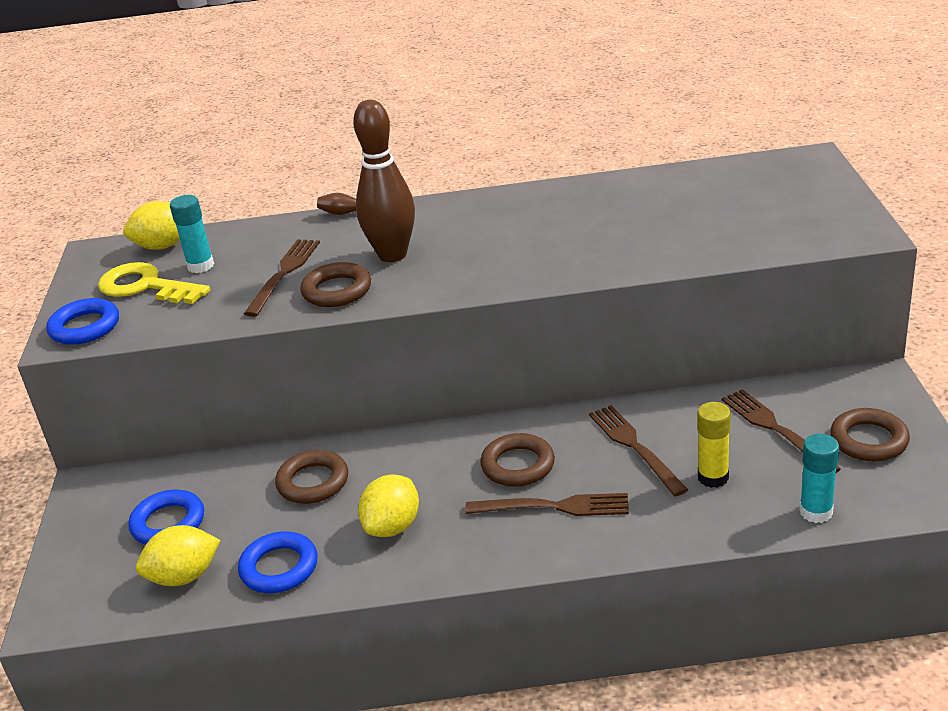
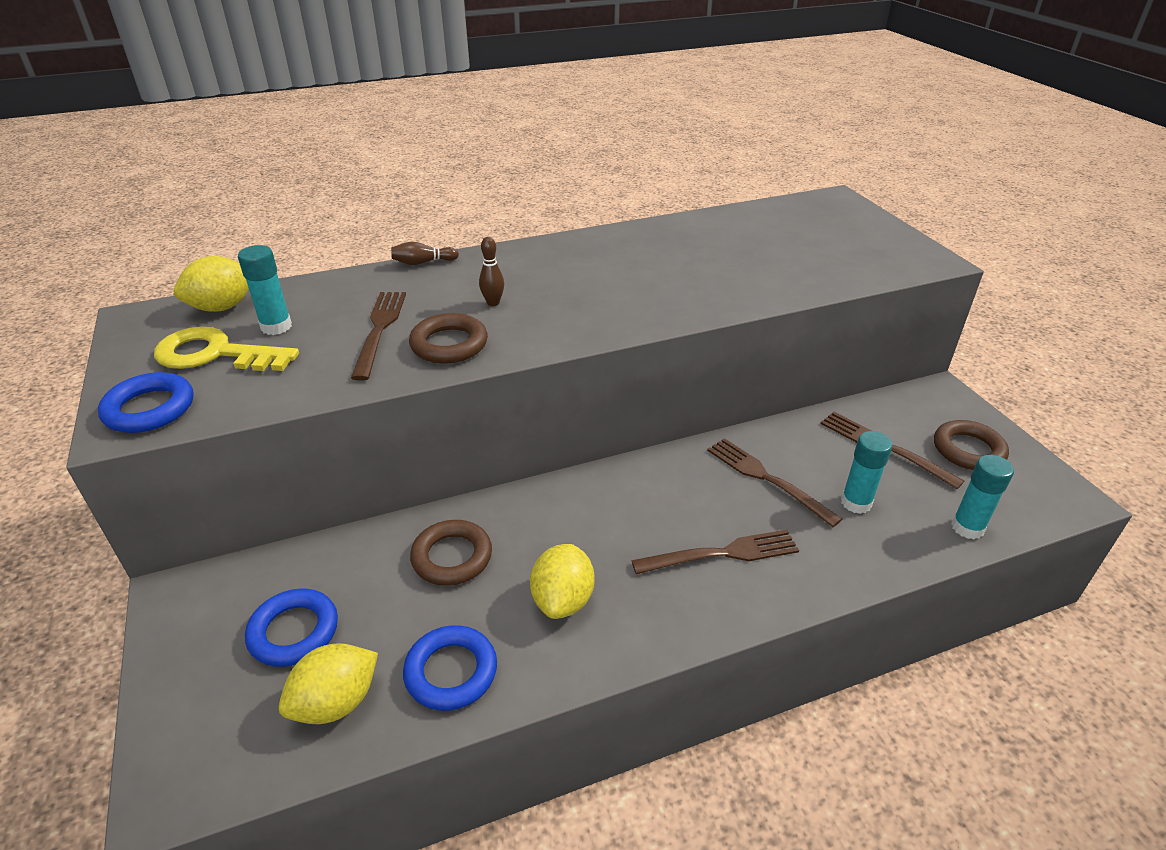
camera: 20 degrees left, 5 degrees up
brown bowling pin [353,100,415,262] -> brown bowling pin [479,237,504,306], size x0.41
brown ring [480,433,555,487] -> none
yellow glue stick [697,402,731,488] -> turquoise glue stick [841,431,893,514]

